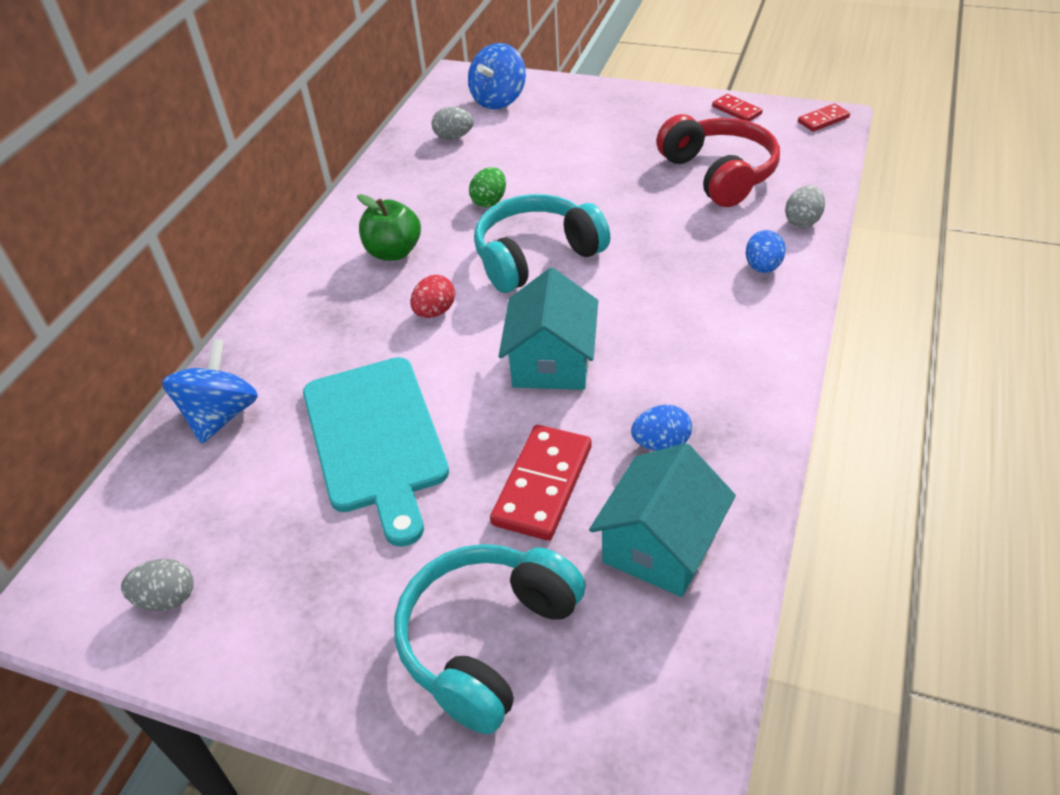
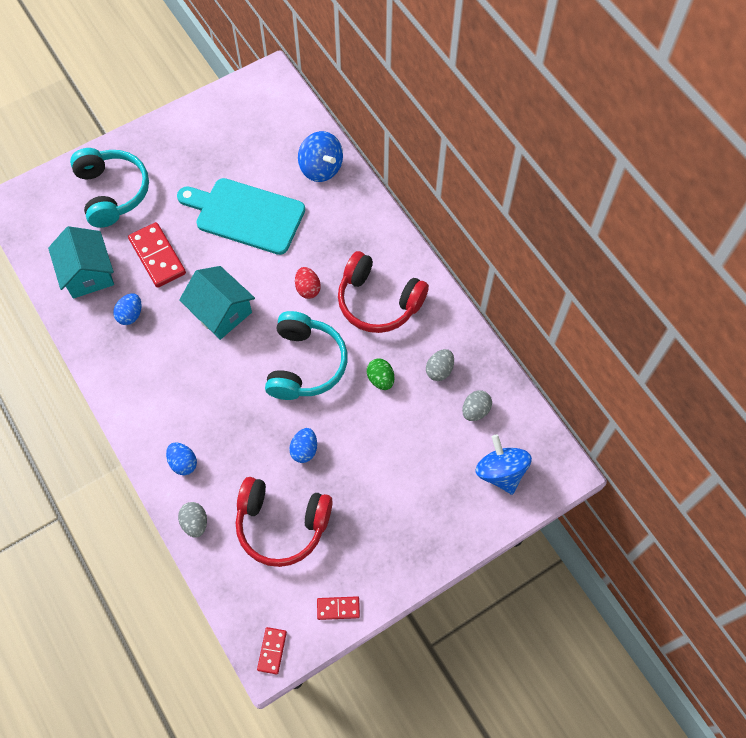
camera: 125 degrees right, 20 degrees up
grey egg [121,559,194,611] -> grey egg moved to [426,349,454,381]
green apple [357,194,421,261] -> red headphones [338,251,429,333]
none -> blue egg [289,428,317,463]

